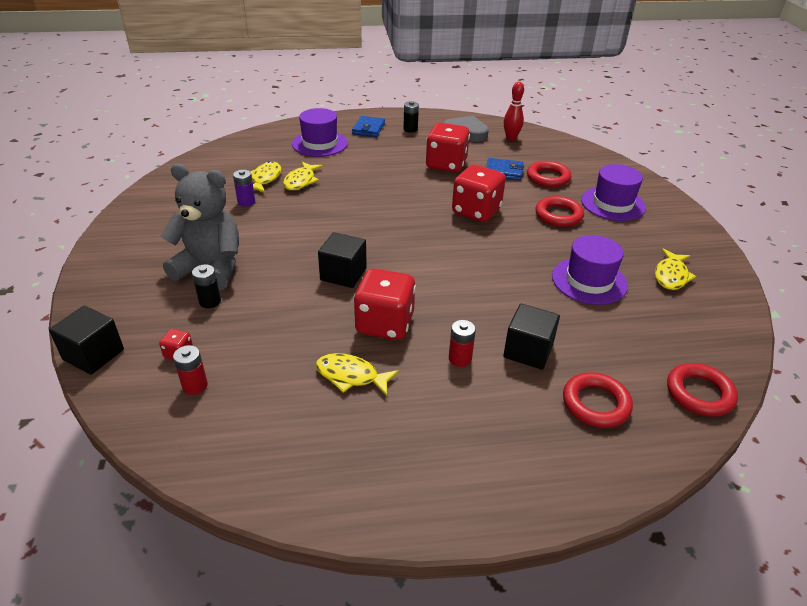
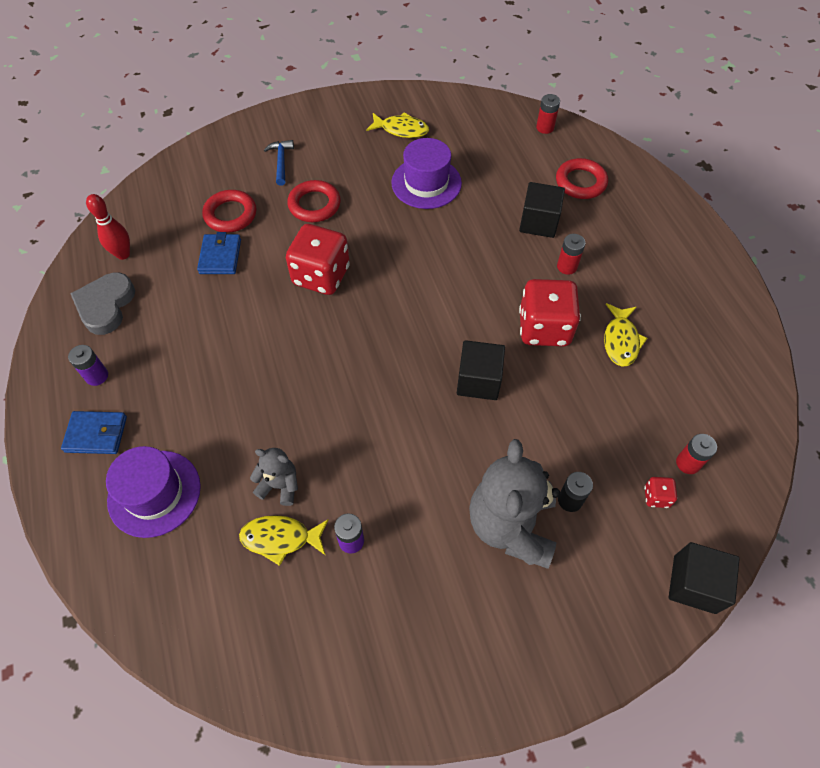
camera: 100 degrees left, 20 degrees up
yellow fish [283,161,323,190] -> grey teddy bear [250,448,298,506]
black battery [403,101,419,133] -> purple battery [68,345,108,386]
red dice [425,123,470,172] -> none
purple hat [581,164,646,221] -> blue hammer [264,140,294,186]
red ring [667,363,738,417] -> red battery [536,94,560,134]

